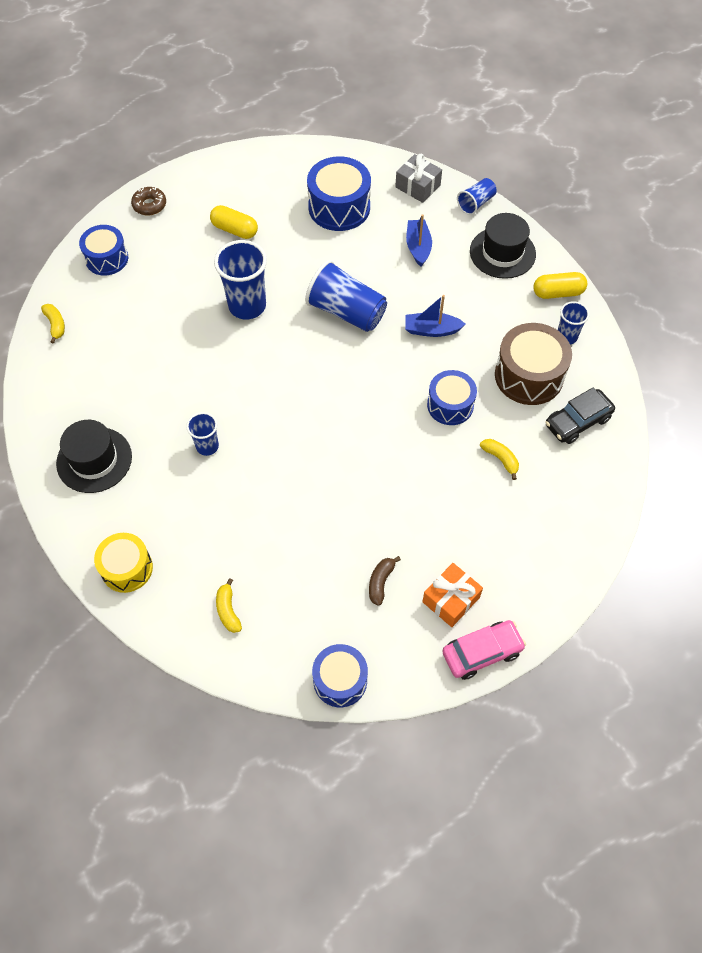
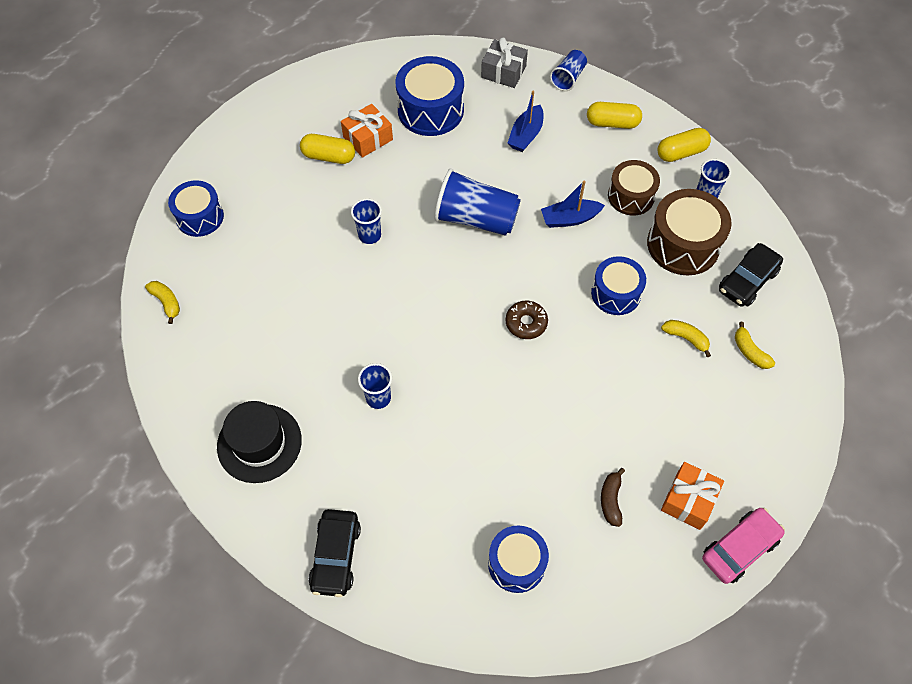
camera: 15 degrees left, 0 degrees up
yellow drum [94,533,153,593] -> black car [309,509,361,597]
brown donut [131,187,166,215] -> brown donut moved to [506,301,548,339]
blue cup [214,240,267,319] -> blue cup [351,198,382,244], size x0.55
yellow banana [216,578,242,633] -> yellow banana moved to [735,322,775,369]
blue drum [312,644,368,707] -> blue drum moved to [488,526,549,593]
blue boat [406,214,432,267] -> blue boat turned 135 degrees counterclockwise [508,91,543,152]
black hat [470,213,536,279] -> yellow capsule [587,102,642,129]
none -> orange gift [341,104,393,158]
none -> brown drum [608,160,660,216]

